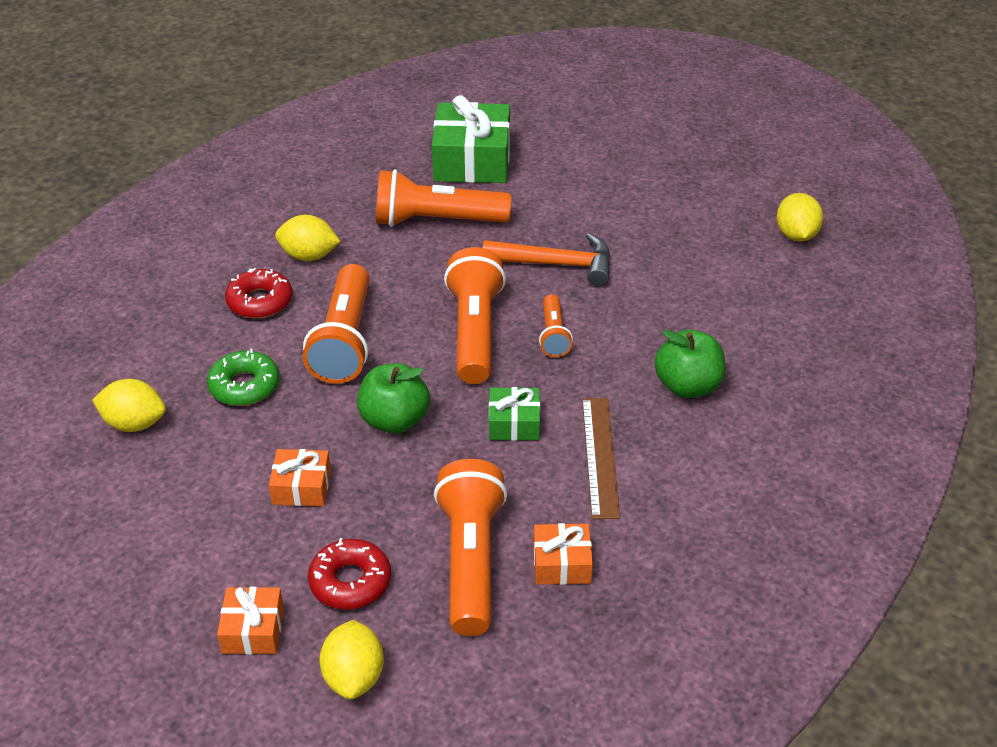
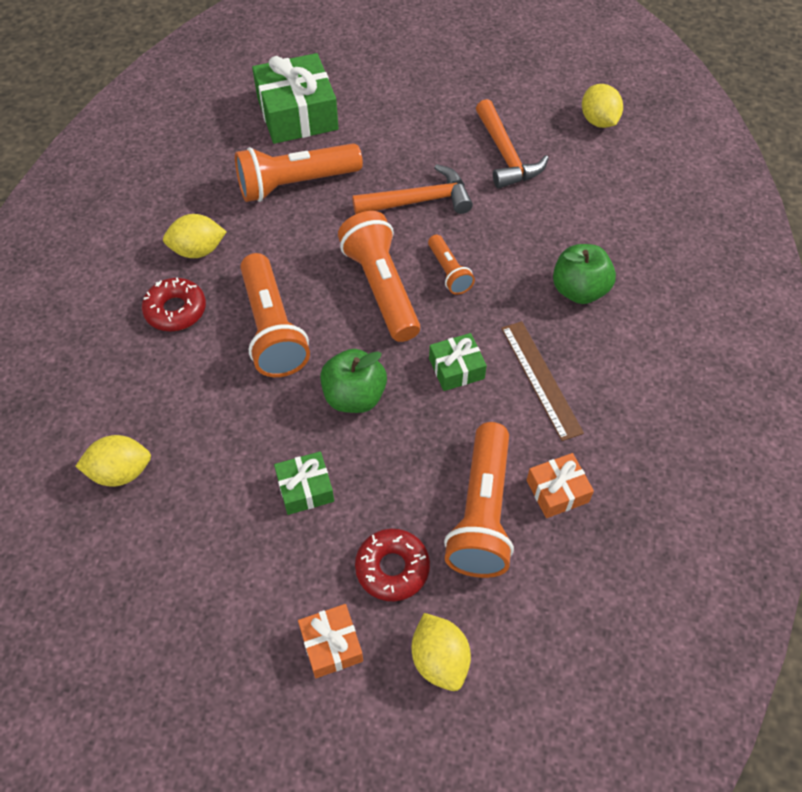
camera: 20 degrees left, 15 degrees up
green donut [207,349,279,406] -> none
orange gift [269,449,331,506] -> green gift [274,451,334,515]
orange flashlight [434,459,507,636] -> orange flashlight turned 150 degrees counterclockwise [444,422,514,578]
none -> orange hammer [476,99,549,189]

